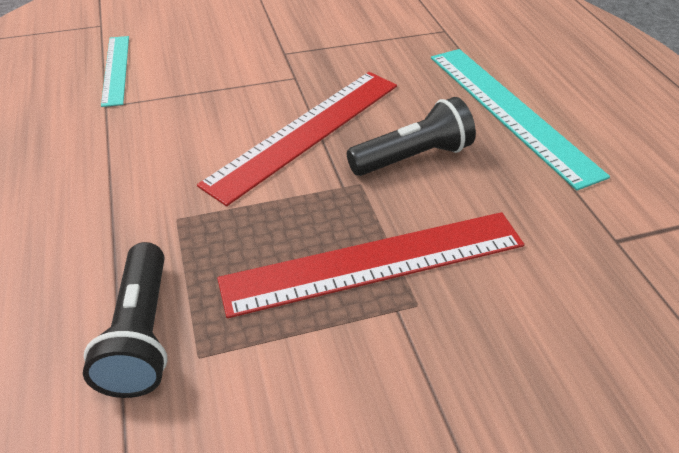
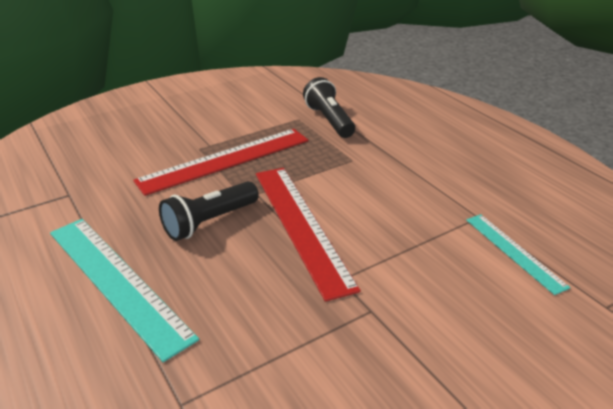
camera: 165 degrees right, 10 degrees down
red ruler [197,72,397,206] -> red ruler turned 45 degrees counterclockwise [256,168,361,302]

